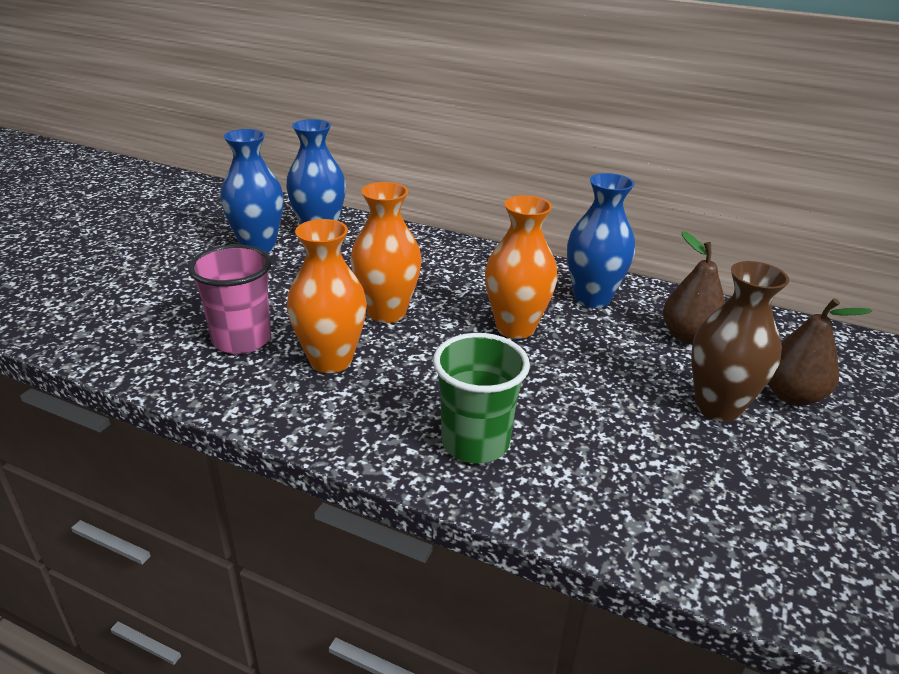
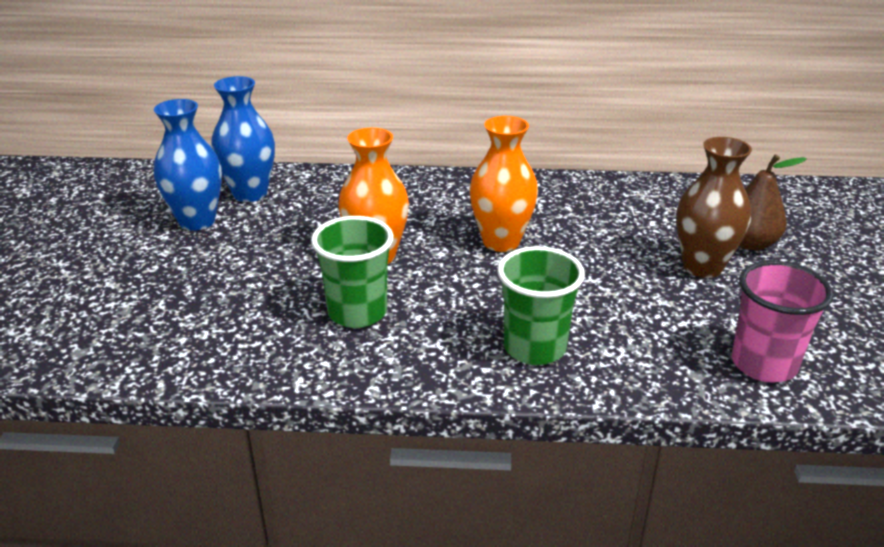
camera: 20 degrees left, 0 degrees up
pink cup [188,245,272,354] -> pink cup moved to [732,261,833,382]
orange vase [287,219,367,373] -> green cup [311,216,394,328]
blue vase [567,173,635,308] -> none
brown pear [663,231,725,344] -> none

